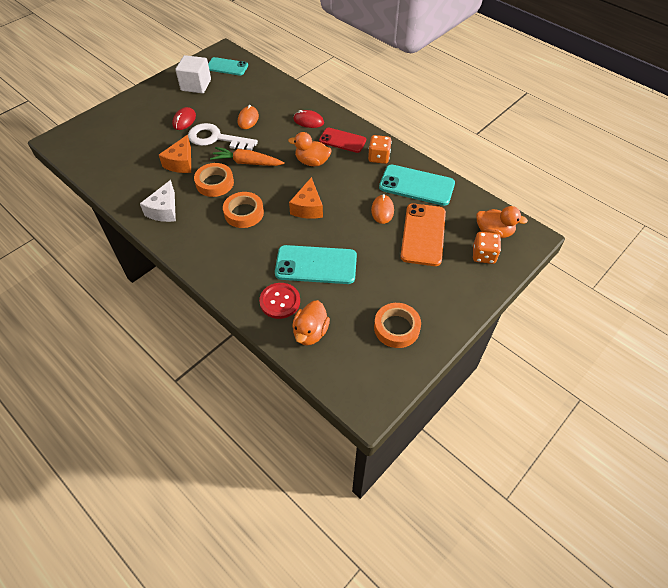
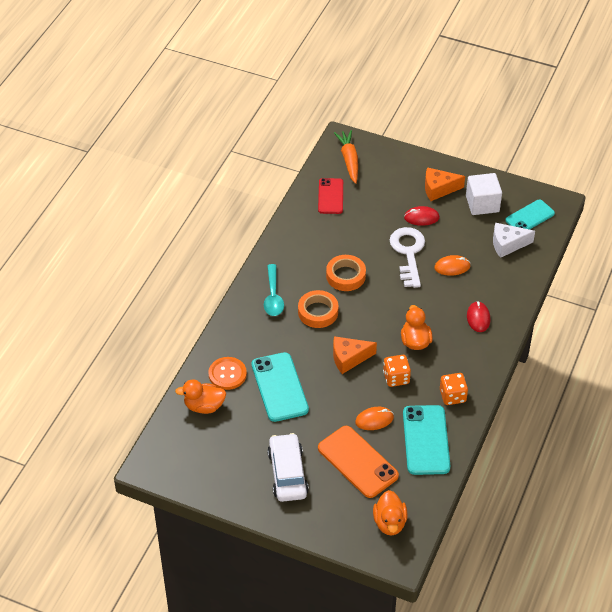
camera: 70 degrees right, 5 degrees down
white cheese [140,180,176,222] -> white cheese moved to [493,223,535,258]
orange cheese [159,135,191,173] -> orange cheese moved to [425,167,465,201]
turquoise phone [208,57,248,76] -> turquoise phone turned 60 degrees clockwise [506,200,555,230]
orange carrot [210,147,285,166] -> orange carrot moved to [334,130,358,184]
red button [259,283,300,319] -> orange button [208,357,247,390]
red phone [319,128,366,153] -> red phone moved to [318,178,343,214]
orange tape [374,303,421,348] -> none
orange phone [400,203,446,266] -> orange phone turned 60 degrees clockwise [318,426,399,498]
orange dice [473,232,501,264] -> orange dice moved to [383,355,411,387]
none -> turquoise spoon [264,264,284,316]
none -> white car [267,433,309,502]

